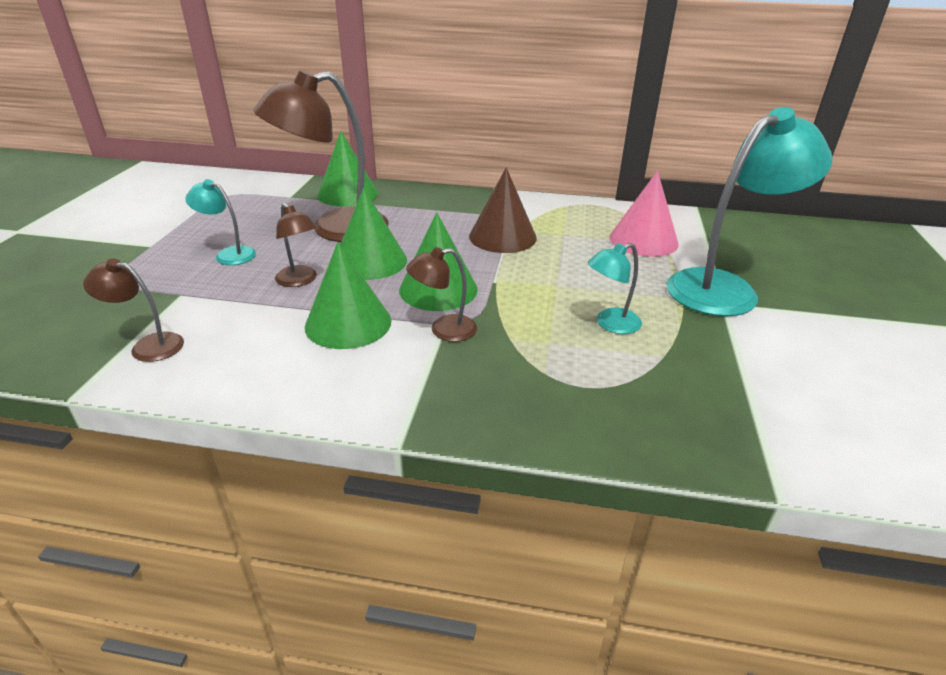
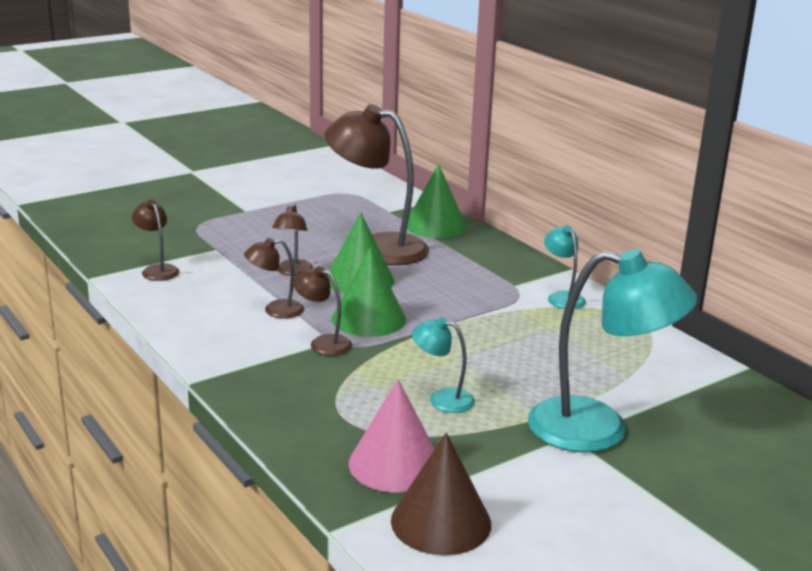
camera: 45 degrees right, 10 degrees down
turquoise lamp [185,179,256,265] -> turquoise lamp moved to [544,226,586,309]
green cone [305,242,391,349] -> brown lamp [244,238,304,318]
brown cone [469,167,537,253] -> brown cone moved to [391,433,491,555]
pink cone [609,171,679,257] -> pink cone moved to [349,379,435,492]

